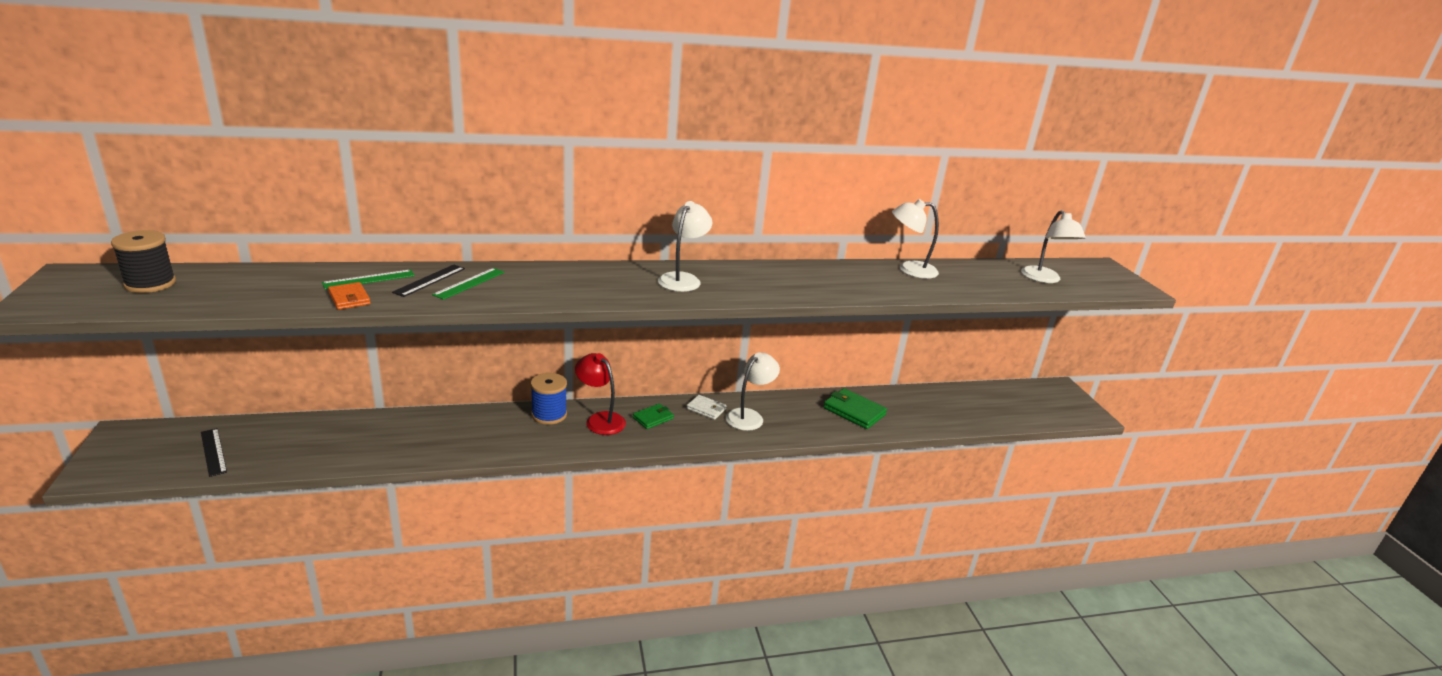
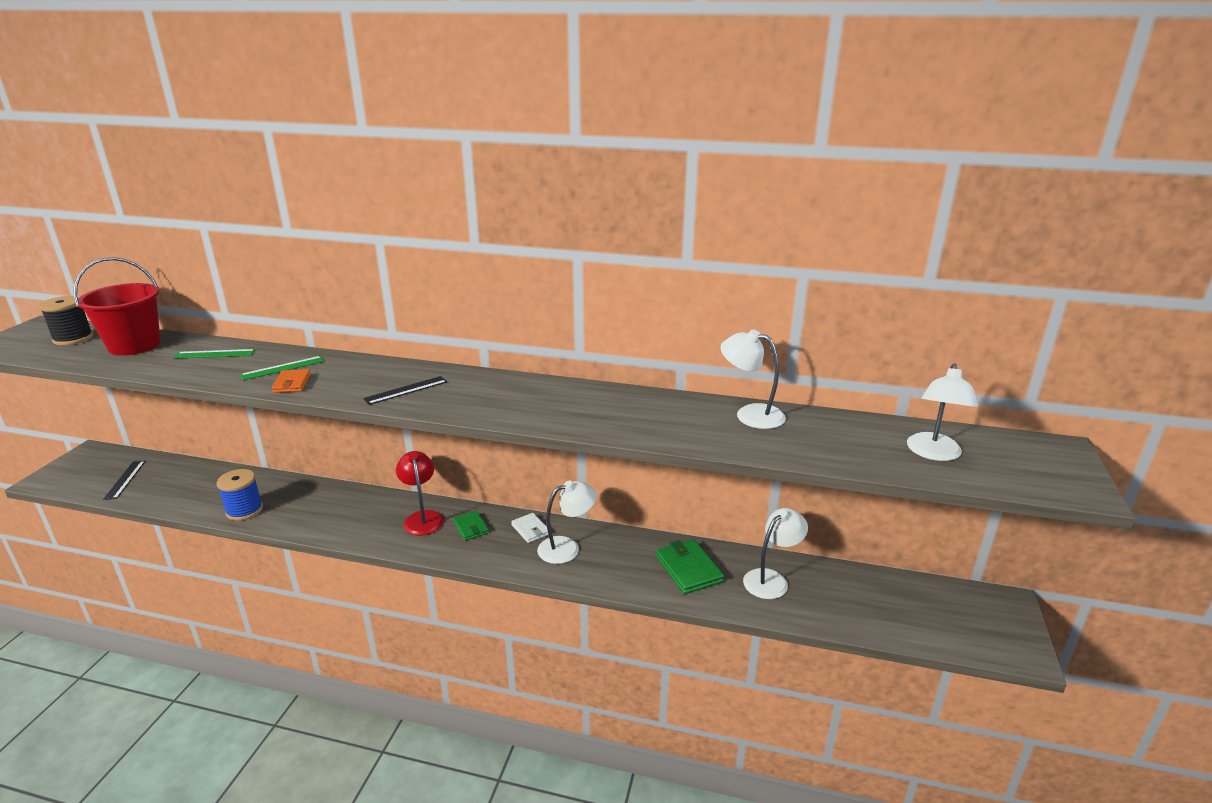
camera: 30 degrees right, 0 degrees up
orange wallet [328,282,371,310] -> orange wallet moved to [271,369,311,393]
black ruler [392,265,465,297] -> black ruler moved to [363,376,447,405]
blue spool [531,373,567,425] -> blue spool moved to [217,469,263,521]
green wallet [633,404,674,429] -> green wallet turned 75 degrees clockwise [453,511,489,541]
white lamp [658,201,712,292] -> white lamp moved to [743,508,808,599]
none -> red bucket [74,257,160,356]

